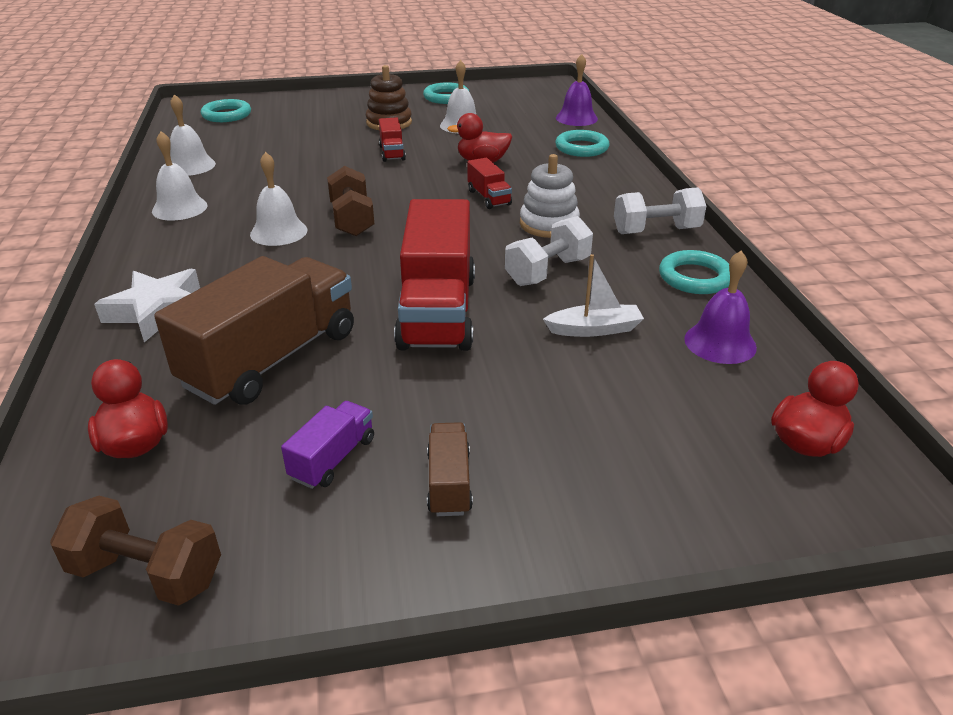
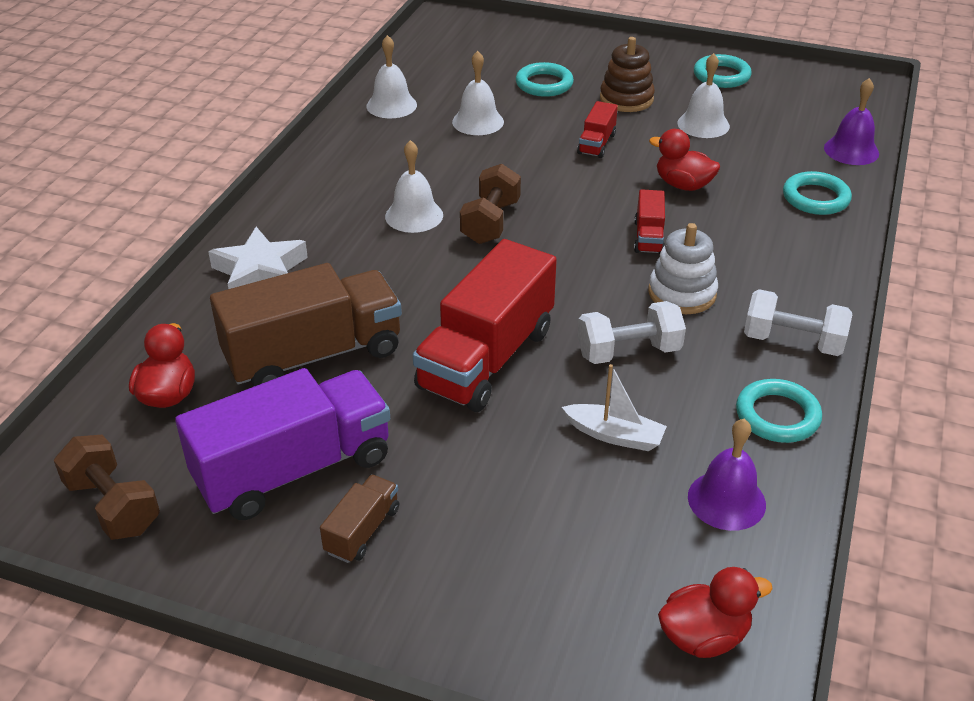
camera: 30 degrees right, 5 degrees up
white bell [152,131,208,220] -> white bell moved to [452,51,504,135]
turquoise ring [201,99,251,122] -> turquoise ring moved to [516,62,574,97]
purple truck [281,401,374,489] -> purple truck [175,368,390,520], size x2.19

